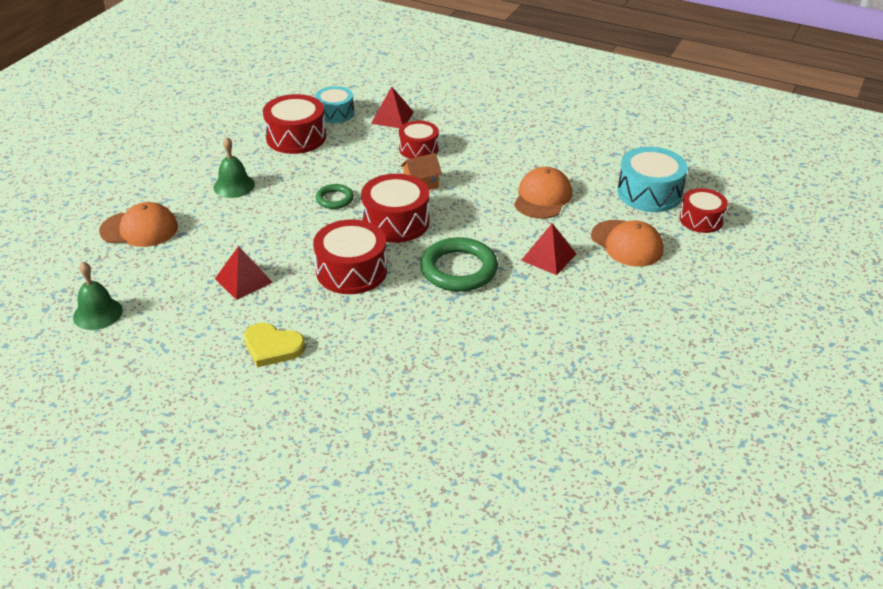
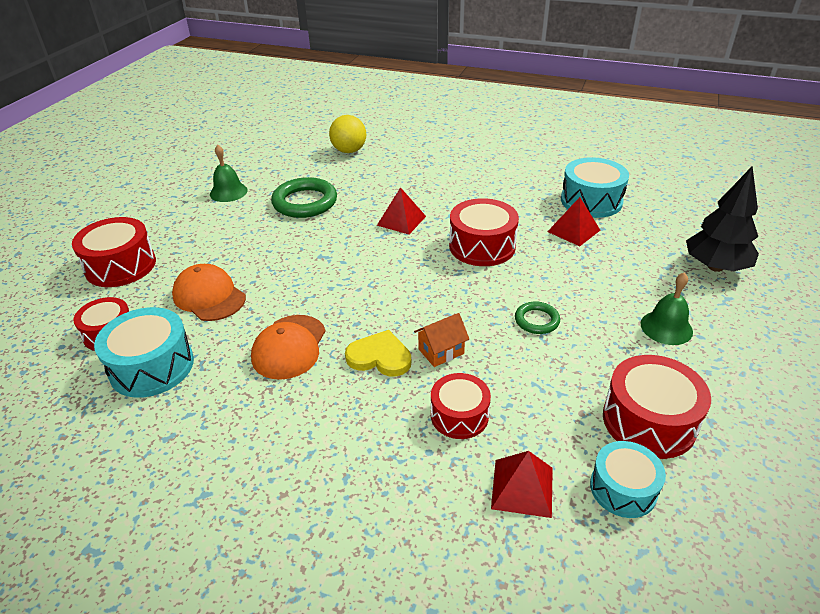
camera: 175 degrees right, 0 degrees up
green bell [73,262,123,330] -> green bell moved to [210,144,248,202]
orange cap [99,202,178,247] -> black tree [686,166,759,272]
yellow heart [244,323,305,367] -> yellow heart moved to [345,330,411,377]
red drum [361,174,429,243] -> red drum moved to [72,217,156,287]
green ring [420,237,498,292] -> green ring moved to [271,177,337,218]
red pyramid [521,223,576,275] -> red pyramid moved to [377,187,426,235]
none -> yellow ball [329,115,366,153]
none -> turquoise drum [561,157,629,218]

